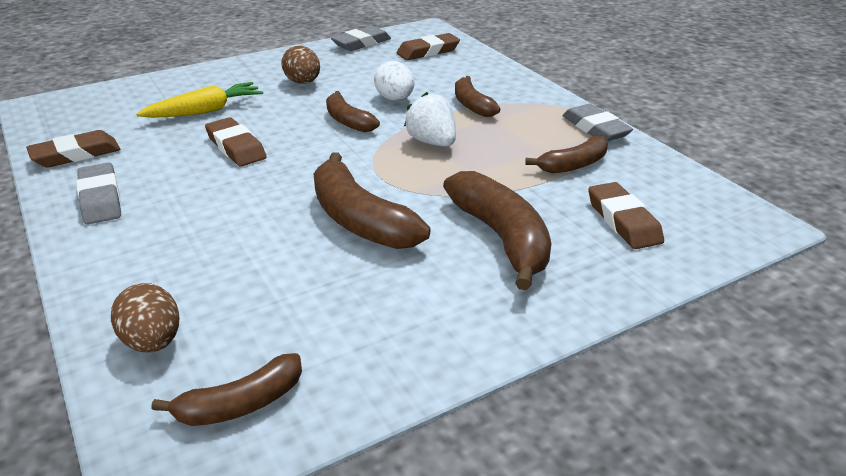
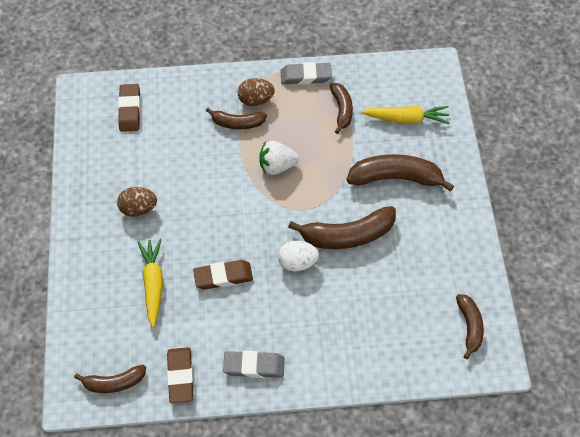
camera: 65 degrees left, 25 degrees up
brown egg [111,283,180,352] -> brown egg moved to [238,78,275,106]
brown banana [326,91,380,132] -> brown banana moved to [74,365,146,393]
grey eraser [331,26,391,51] -> none
white egg [374,61,414,101] -> white egg moved to [278,241,319,271]
brown eraser [588,182,664,249] -> yellow carrot [361,106,449,124]

